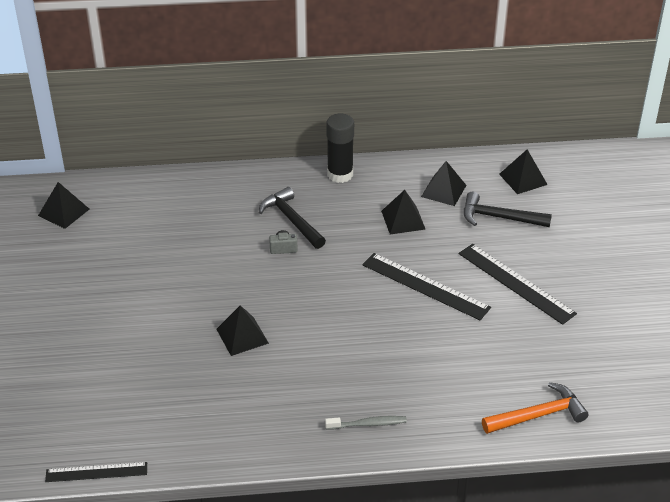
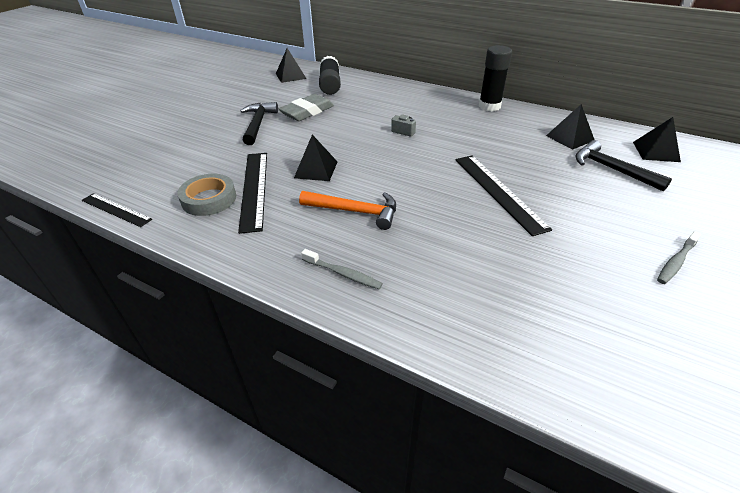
camera: 35 degrees right, 0 degrees up
black hammer [259,187,326,249] -> black hammer moved to [240,102,278,145]
black pyramid [381,190,426,234] -> none
black ruler [459,244,577,325] -> black ruler moved to [238,153,267,234]
orange hammer [482,382,588,434] -> orange hammer moved to [299,191,396,230]
none -> grey tape [177,174,236,216]
none -> grey eraser [279,94,334,121]
none -> black glue stick [319,56,341,95]
none -> grey toothbrush [657,231,701,284]

